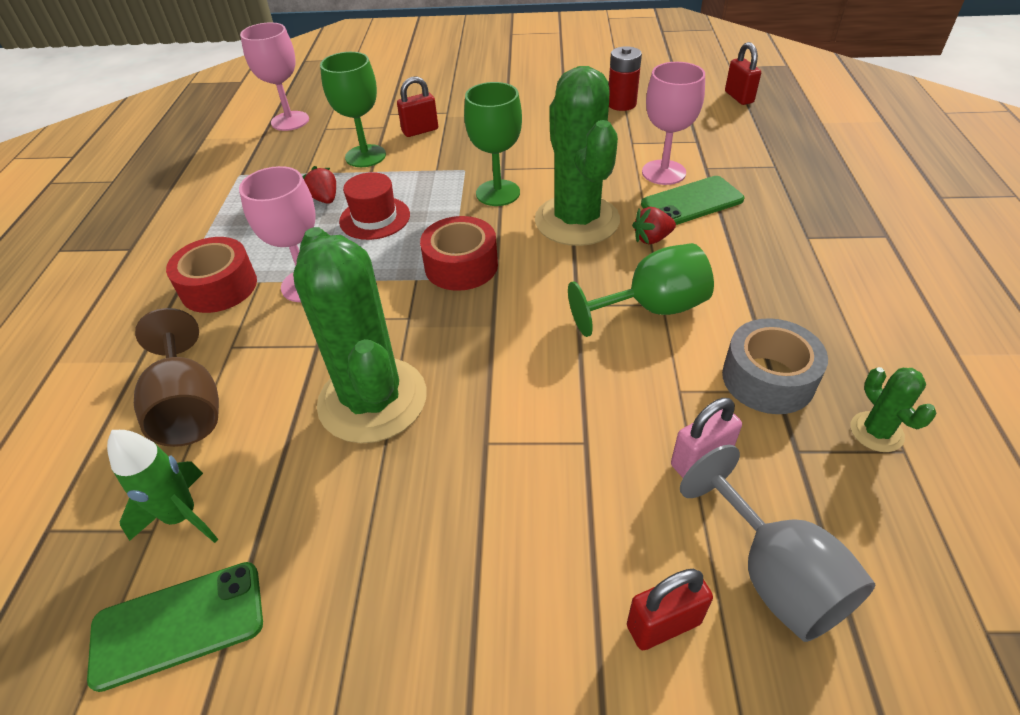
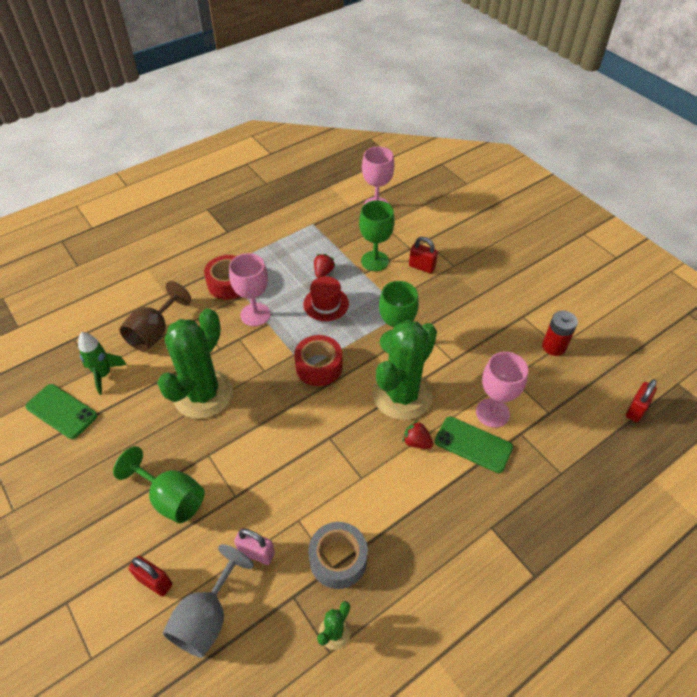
camera: 50 degrees right, 5 degrees up
green goblet [568,243,714,337] -> green goblet moved to [113,446,205,523]

